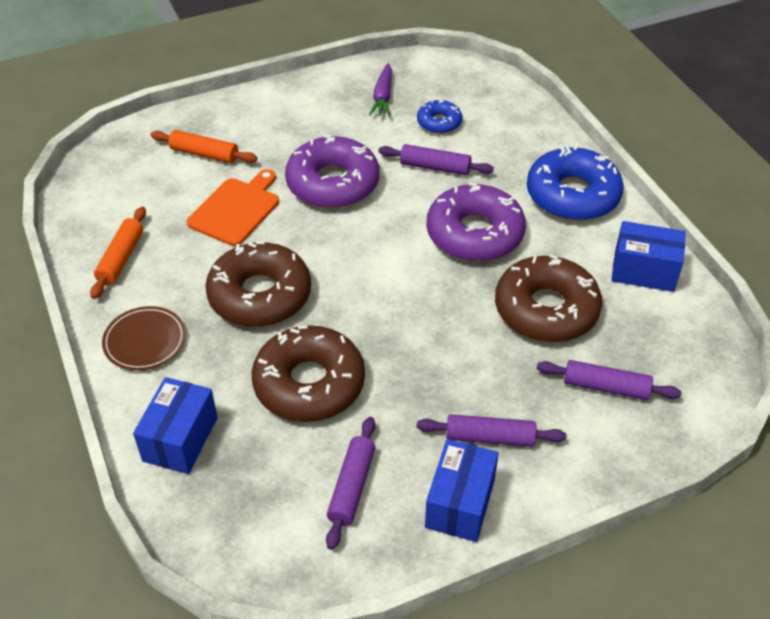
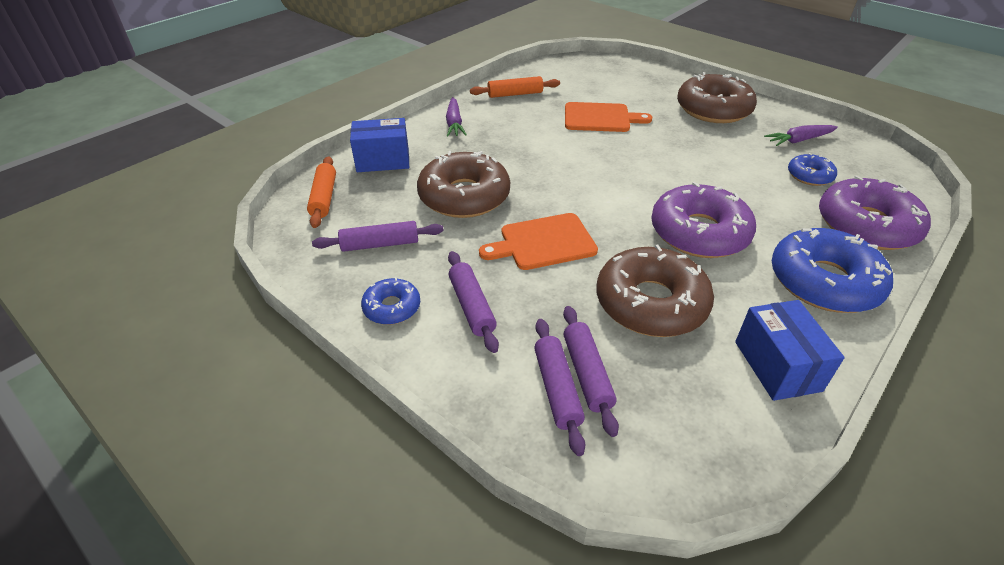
camera: 65 degrees right, 5 degrees down
brown plate [102,306,186,371] -> purple carrot [446,97,467,137]
orange rolling pin [151,130,257,163] -> orange rolling pin moved to [307,156,336,228]
brown donut [205,241,311,327] -> brown donut moved to [677,72,757,123]
purple donut [285,135,380,208] -> purple donut moved to [819,175,931,250]
purple rolling pin [378,144,494,175] -> purple rolling pin moved to [534,319,585,456]
blue box [425,439,499,542] -> blue donut [361,277,420,325]
none -> orange cutting board [479,213,598,270]

